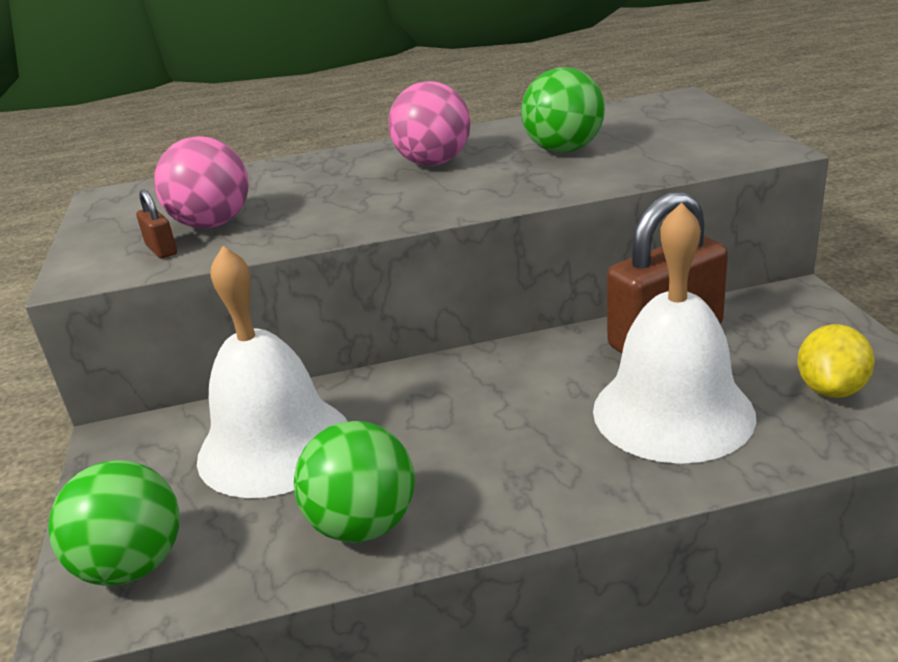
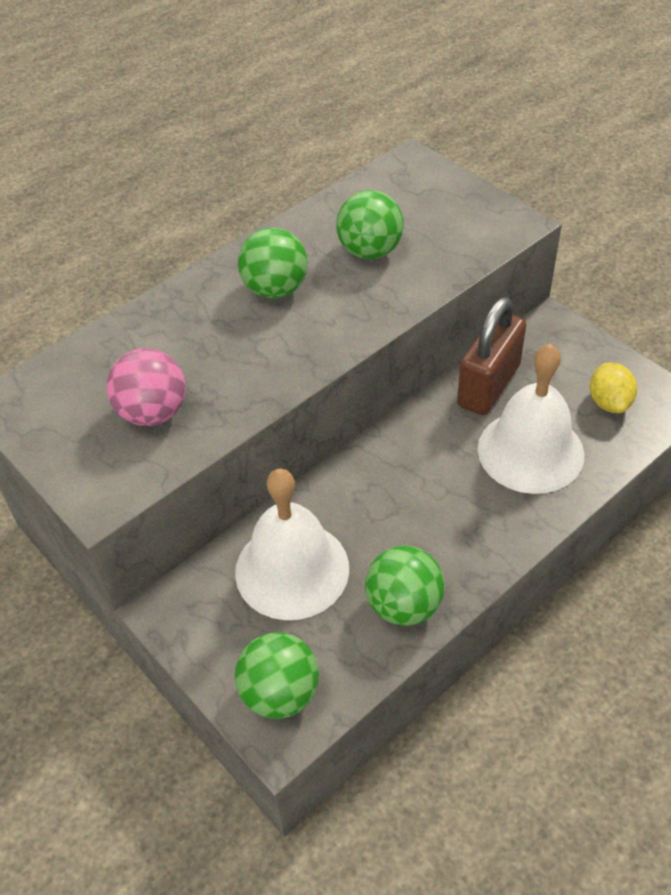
camera: 30 degrees left, 20 degrees up
brown padlock [136,189,177,259] -> none
pink ball [388,81,471,166] -> green ball [238,228,308,299]

